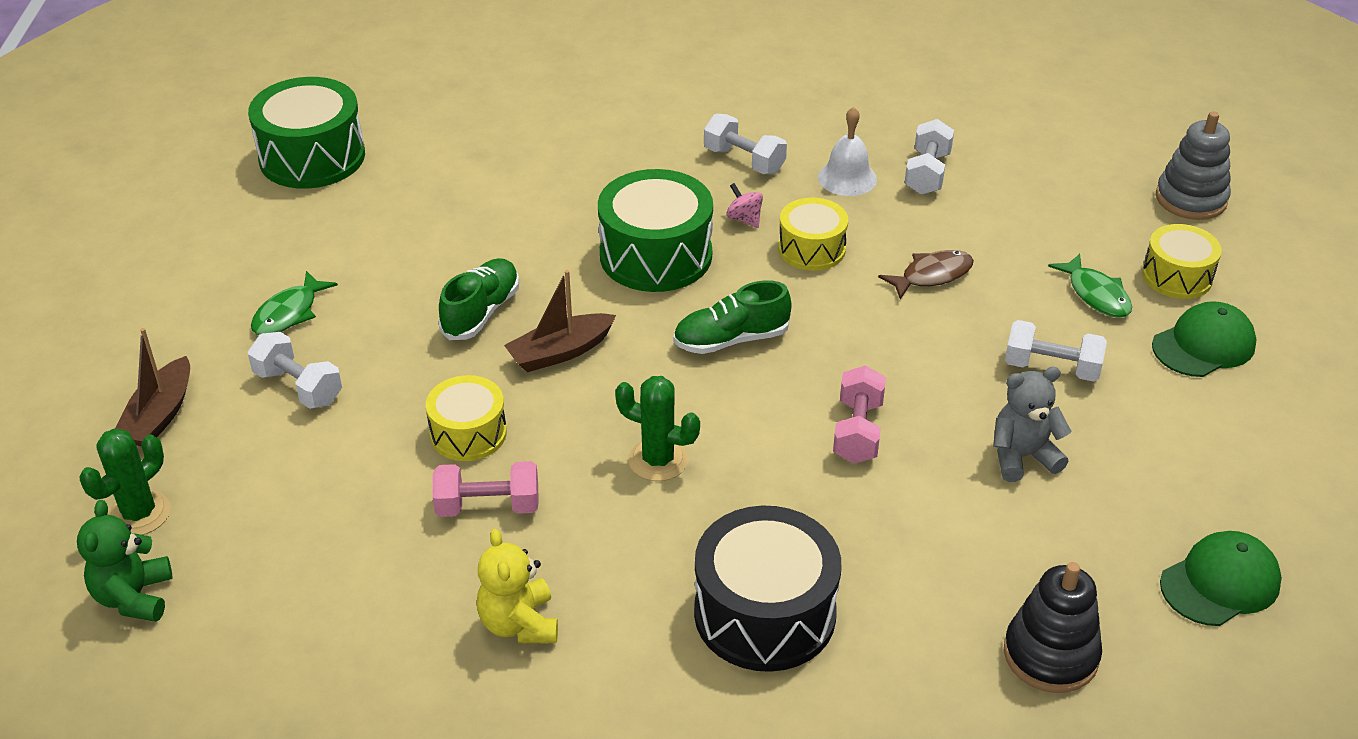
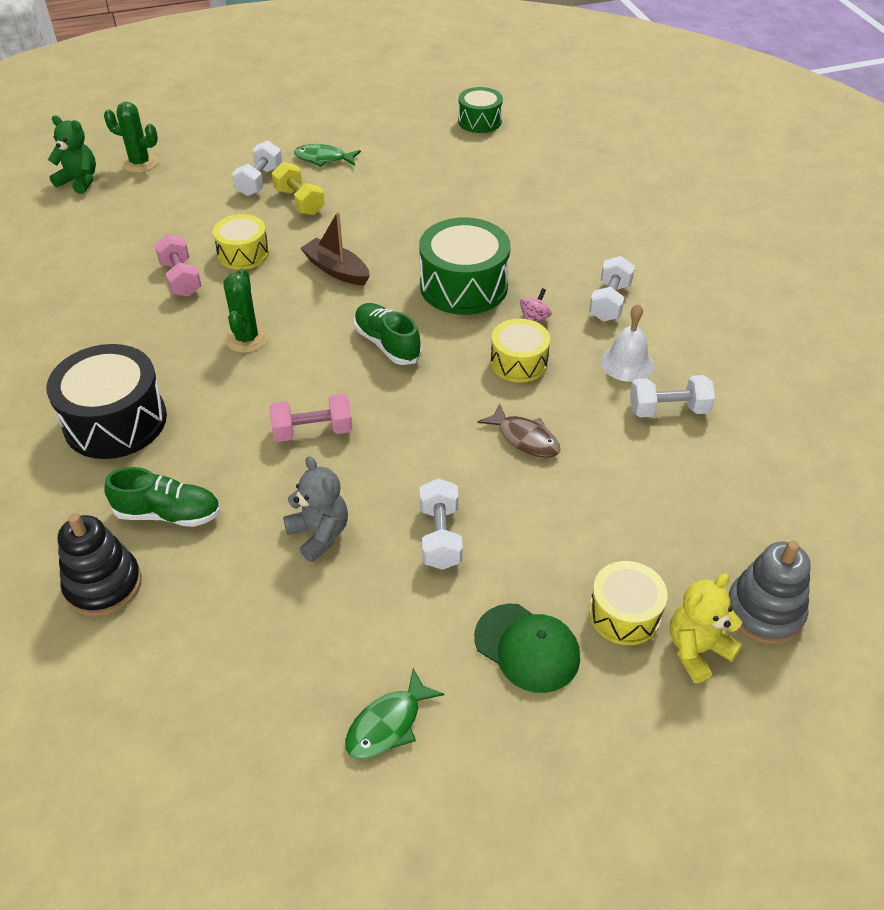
camera: 70 degrees right, 5 degrees up
green teddy bear [77,500,173,622] -> green teddy bear turned 45 degrees clockwise [48,116,96,194]
brown boat [116,328,190,446] -> none
green drum [248,77,365,189] -> green drum [458,87,503,133], size x0.60
green shoe [439,258,519,340] -> green shoe moved to [104,467,220,527]
yellow teddy bear [477,529,558,643] -> yellow teddy bear moved to [670,573,742,683]
green fish [1048,254,1132,318] -> green fish moved to [345,668,444,759]
green cap [1160,531,1282,626] -> none
none -> yellow dumbbell [272,162,325,215]

